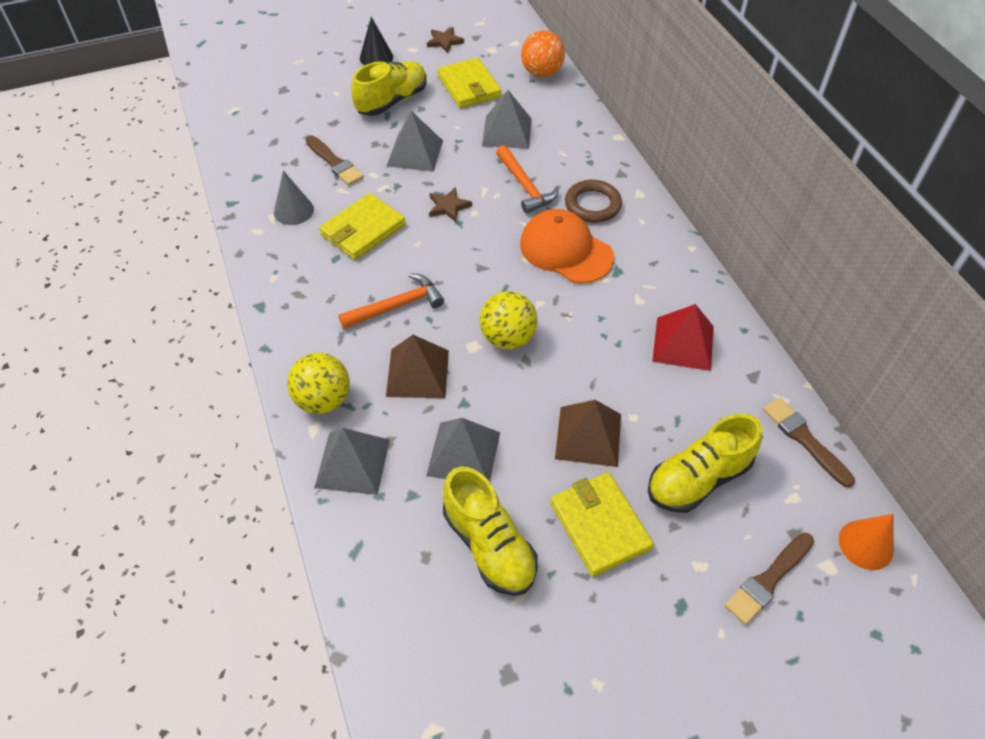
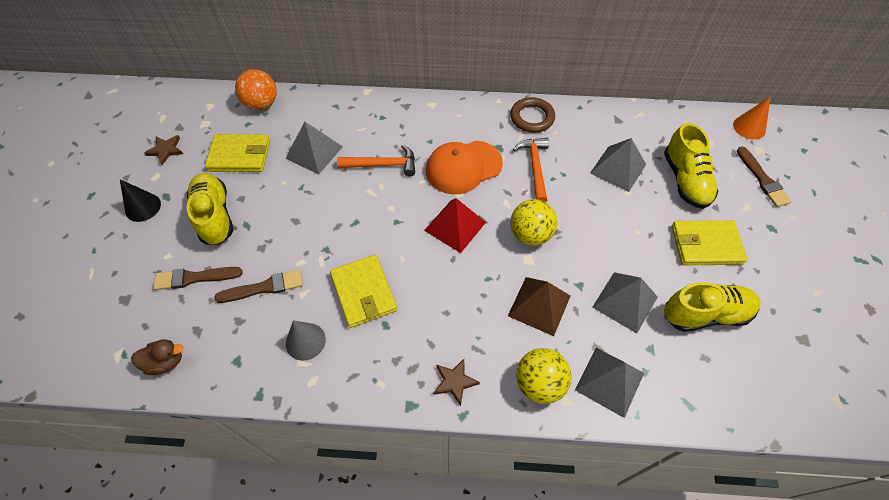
camera: 65 degrees left, 5 degrees up
orange hammer [338,273,444,329] -> orange hammer moved to [513,138,549,202]
grey pyramid [387,111,443,172] -> grey pyramid moved to [590,138,646,192]
brown star [429,187,472,222] -> brown star moved to [434,359,480,406]
brown pyramid [555,400,621,467] -> none
brown ring [565,180,622,223] -> brown ring moved to [510,97,555,133]
red pyramid [652,304,714,371] -> red pyramid moved to [424,198,486,253]
brown brush [763,398,855,488] -> brown brush moved to [153,267,243,290]
none -> brown duck [131,339,183,375]

